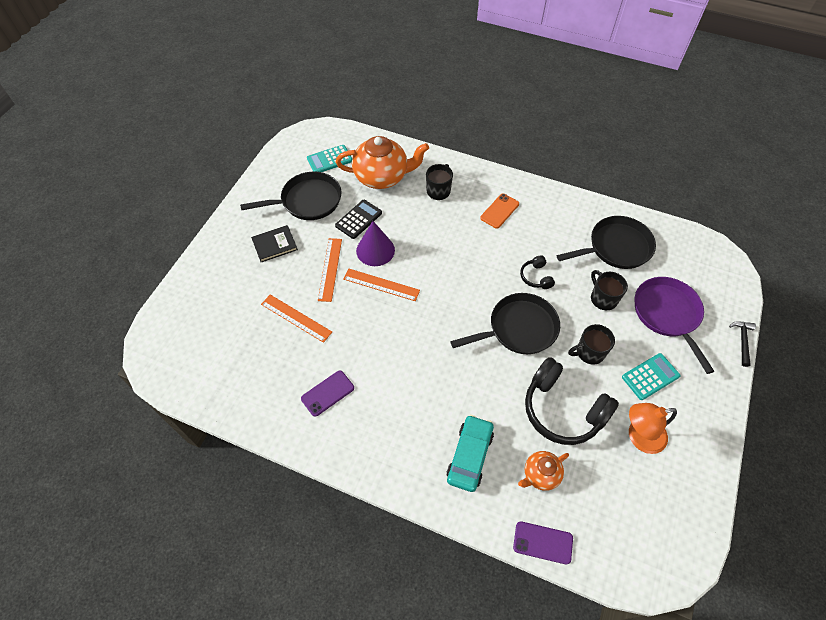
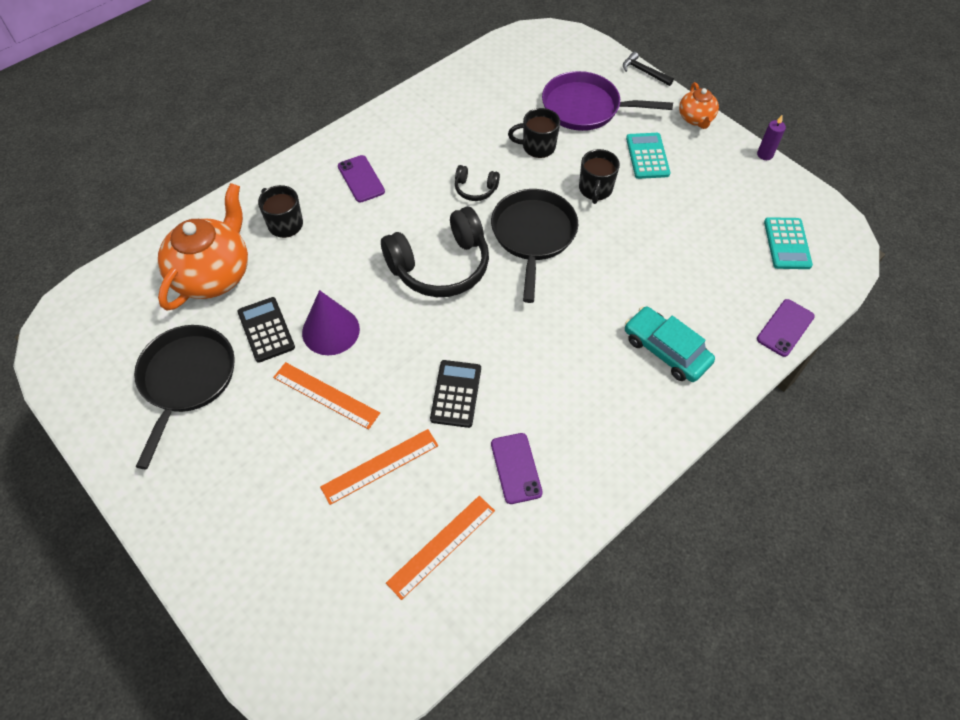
camera: 65 degrees left, 0 degrees up
black book [251,225,298,262] -> none
turquoise calculator [307,145,352,172] -> turquoise calculator moved to [764,217,813,269]
orange ruler [343,268,420,301] -> orange ruler moved to [386,496,495,600]
orange phone [480,194,519,228] -> purple phone [338,155,385,203]
orange teapot [518,451,569,491] -> orange teapot moved to [679,82,719,129]
black headphones [525,357,619,445] -> black headphones moved to [381,207,489,297]
black pan [557,216,656,269] -> none
orange lamp [629,403,677,454] -> none
none -> black calculator [430,360,481,428]
none -> purple candle [757,114,786,160]

